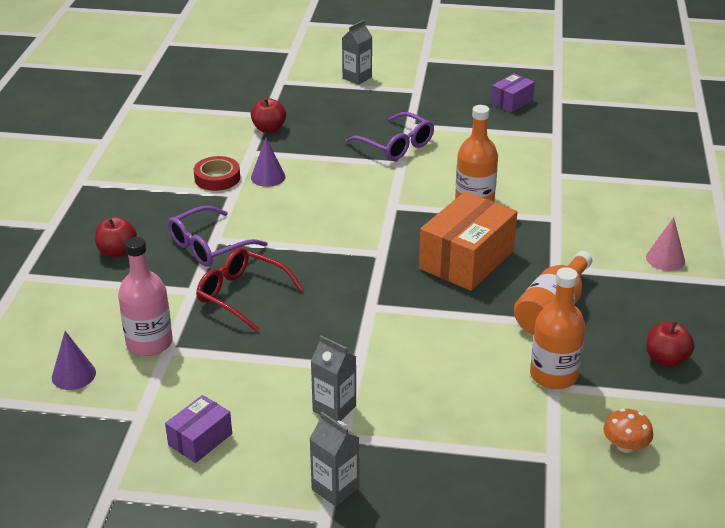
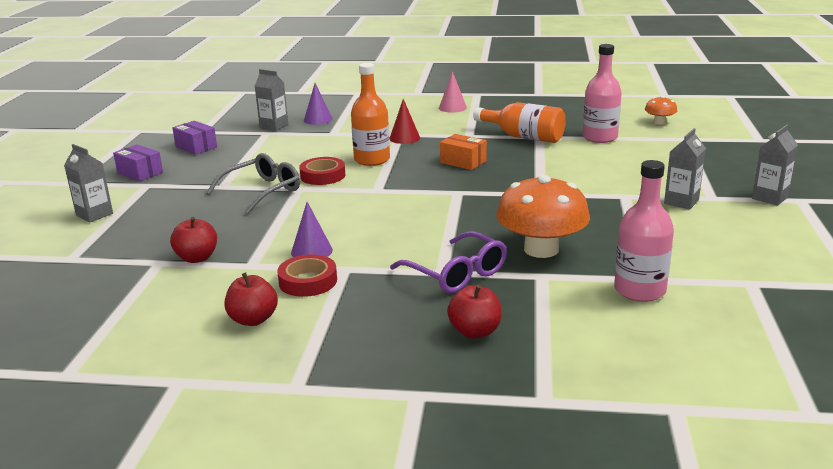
camera: 90 degrees left, 10 degrees down
purple cone [52,331,96,390] -> purple cone moved to [304,83,333,125]
purple box [165,395,232,463] -> purple box moved to [113,144,163,182]
red glasses [196,248,303,332] -> orange mushroom [496,175,590,258]
purple glasses [345,112,434,161] -> grey glasses [206,153,300,214]
orange box [419,191,517,291] -> orange box [440,134,487,170], size x0.53
orange bottle [530,267,586,389] -> pink bottle [583,44,622,143]
red apple [646,321,694,367] -> red apple moved to [225,272,278,326]
none -> grey carton [255,69,288,131]
none -> red tape [299,157,345,185]
none -> red cone [389,99,420,144]

